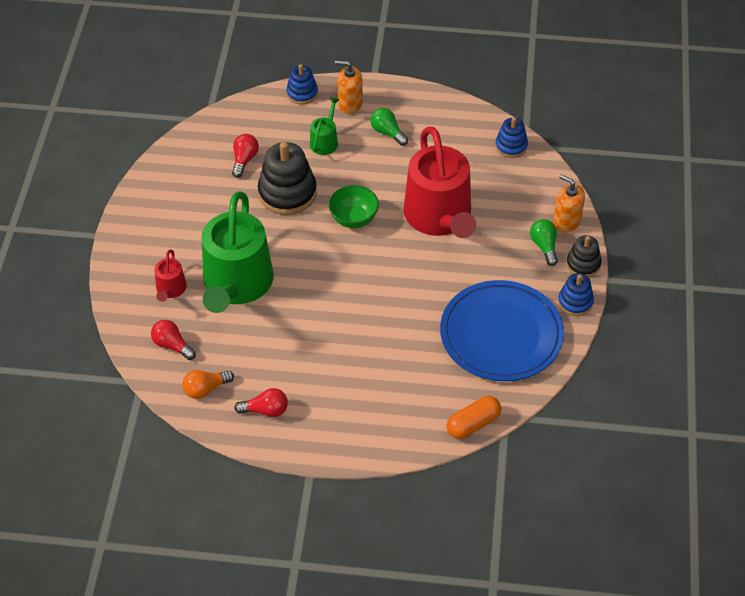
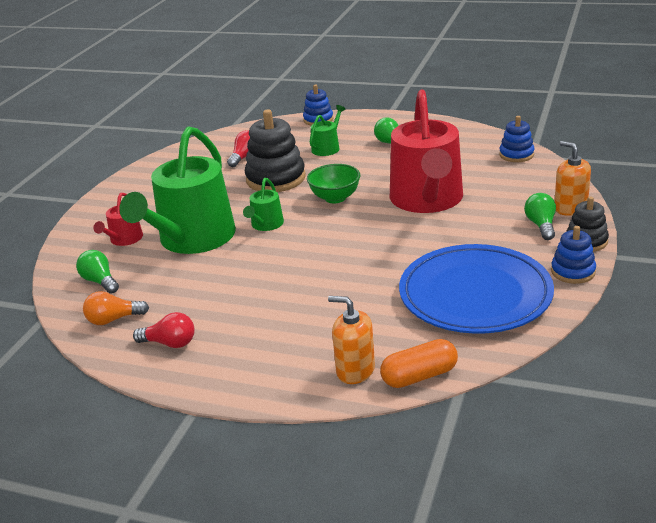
camera: 15 degrees right, 20 degrees down
red light bulb [151,320,196,360] -> green light bulb [76,250,119,294]
orange soap dispenser [335,60,363,114] -> orange soap dispenser moved to [328,296,375,384]
none -> green watering can [243,178,284,231]

